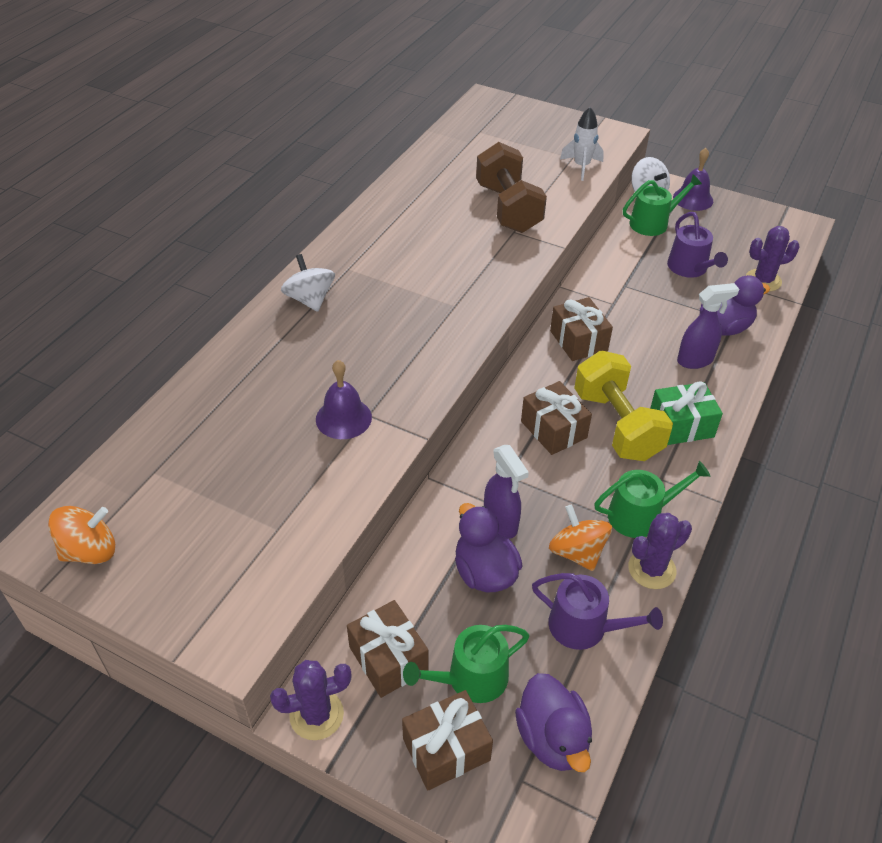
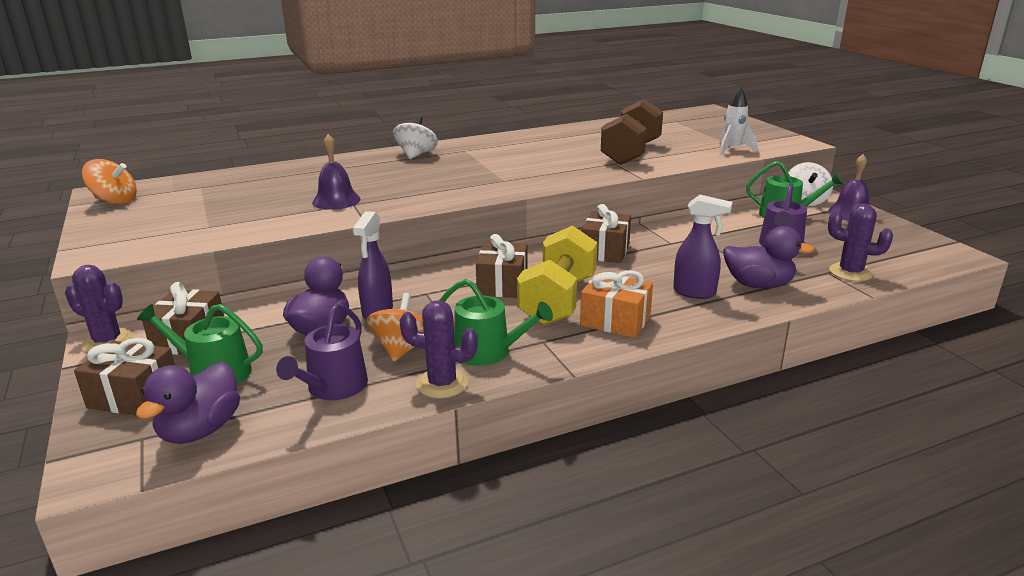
camera: 40 degrees right, 20 degrees down
purple watering can [532,573,663,650] -> purple watering can turned 45 degrees clockwise [276,304,368,400]
green gift [650,381,723,445] -> orange gift [580,270,653,338]

